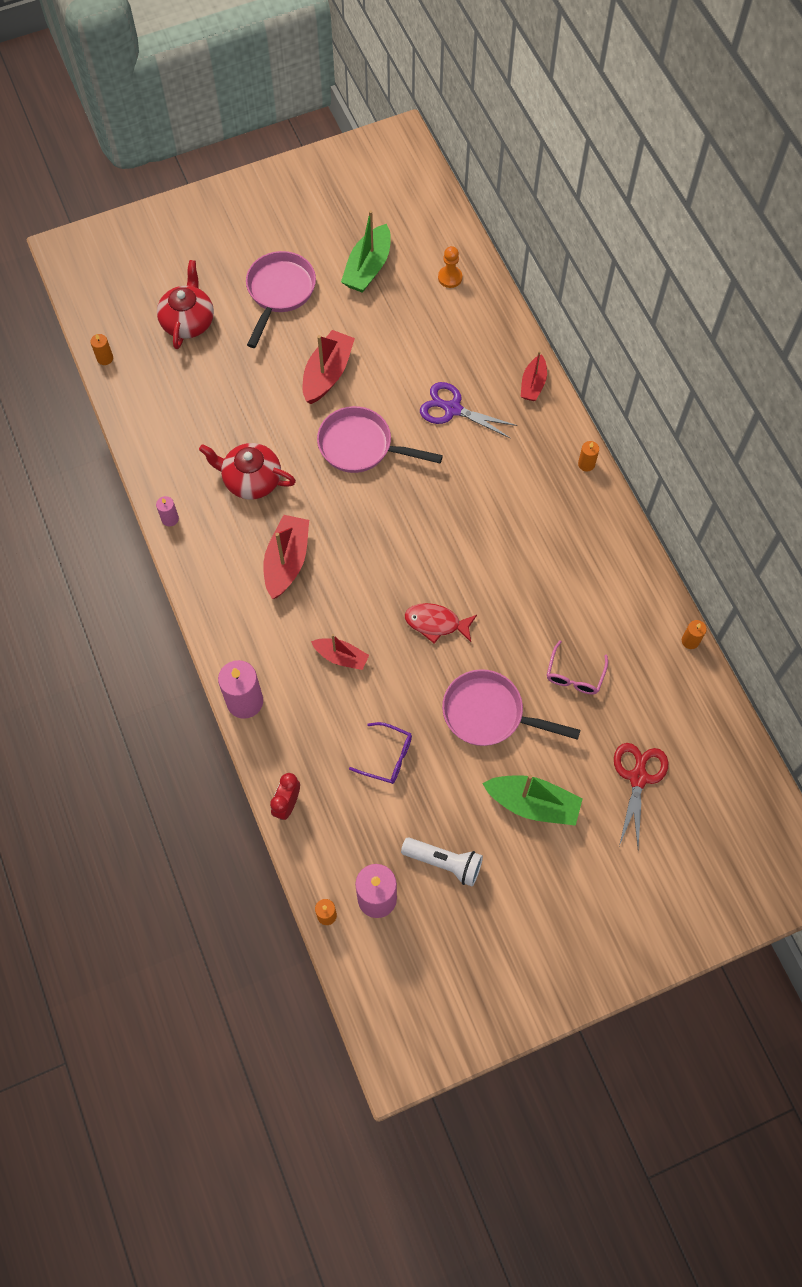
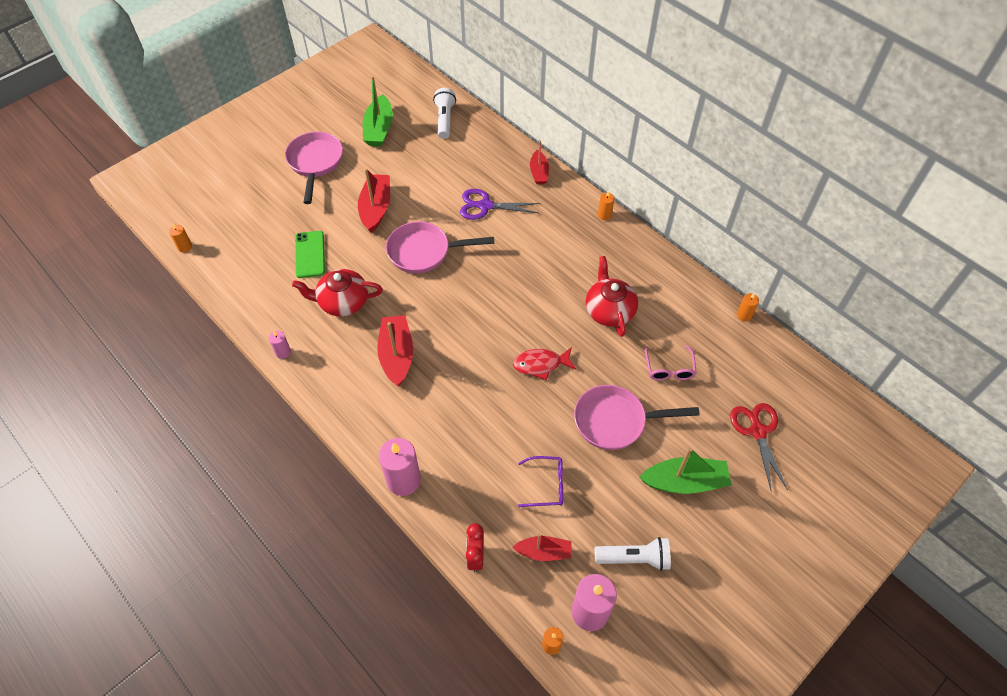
camera: 20 degrees left, 10 degrees down
red teapot [157,260,214,349] -> red teapot moved to [586,256,638,337]
red boat [311,634,369,670] -> red boat moved to [513,533,572,561]
orange pawn [438,246,462,288] -> white flashlight [433,88,456,139]
none -> green phone [295,231,325,278]

